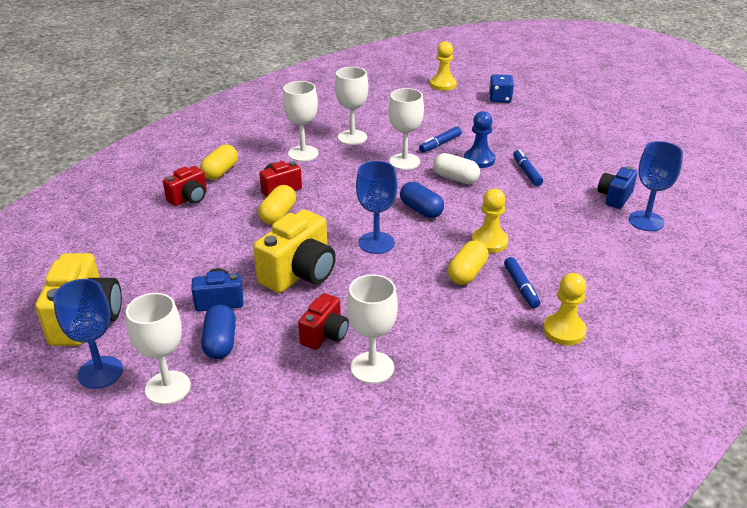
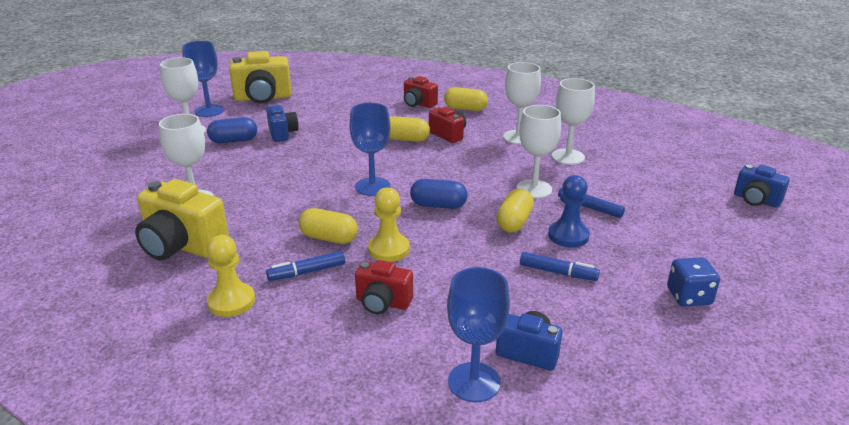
camera: 80 degrees right, 5 degrees down
yellow camera [253,209,336,293] -> yellow camera moved to [135,179,229,261]
red camera [298,293,349,350] -> red camera moved to [355,260,413,314]
blue capsule [400,182,444,218] -> blue capsule turned 60 degrees clockwise [410,179,467,209]
yellow pawn [430,41,457,91] -> blue camera [734,165,790,208]
white capsule [433,153,480,184] -> yellow capsule [496,189,534,232]
blue dice [489,74,514,103] -> blue dice moved to [667,257,720,306]
blue marker [513,149,543,186] -> blue marker turned 45 degrees clockwise [520,252,600,281]

